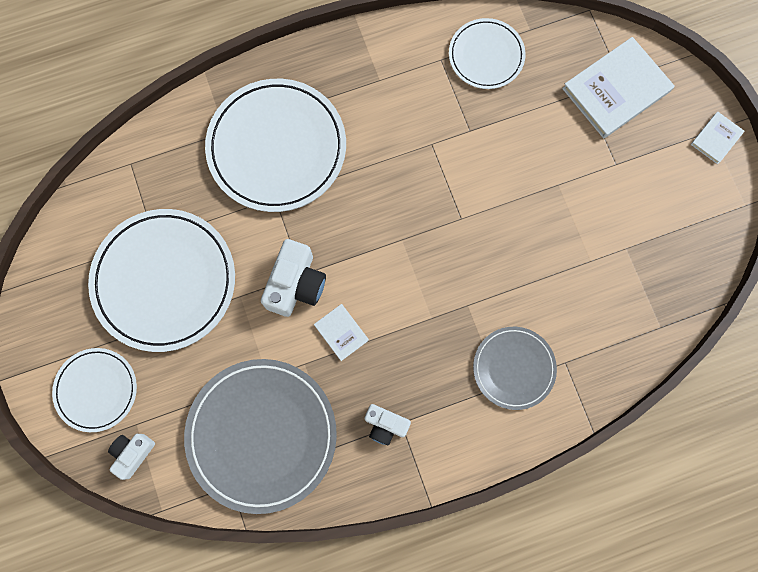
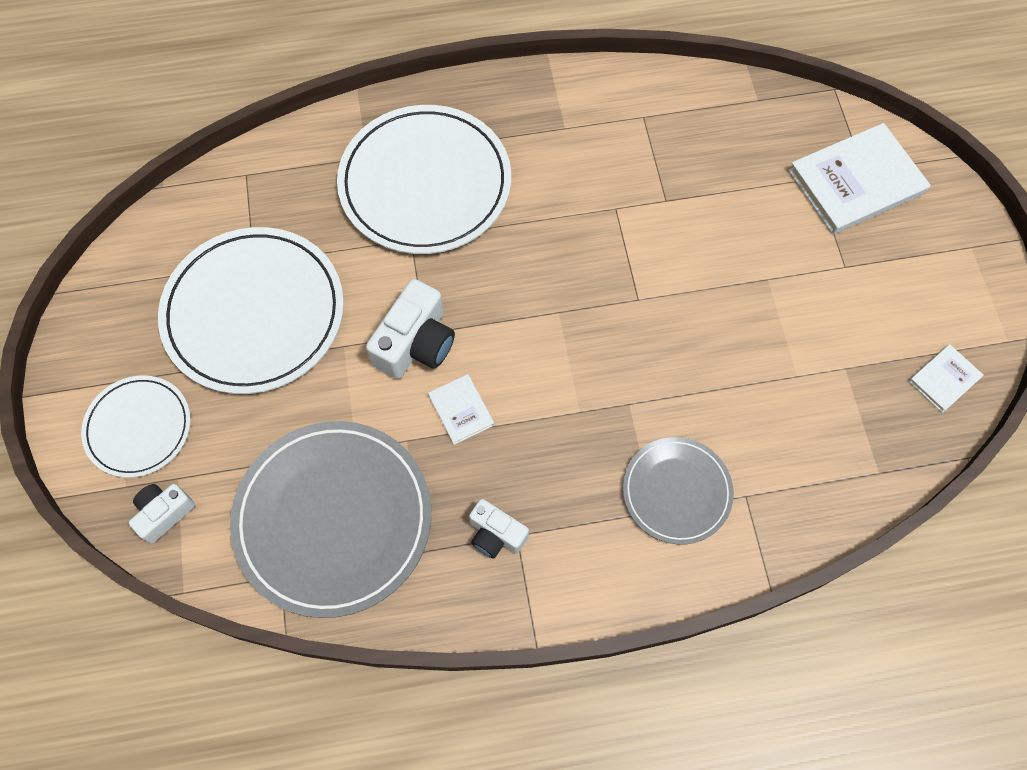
camera: 10 degrees right, 10 degrees down
white plate [449,18,526,89] -> none
white book [691,112,745,164] -> white book moved to [909,344,984,413]

